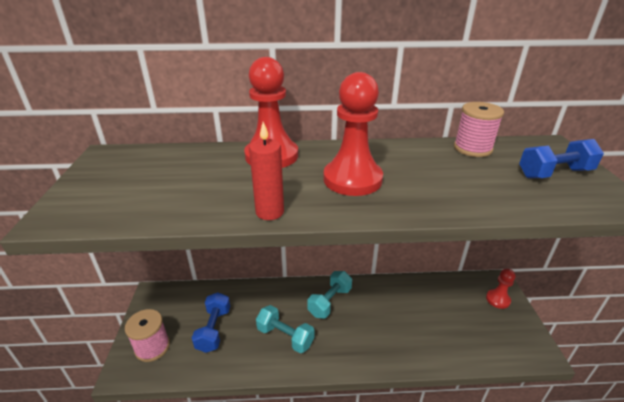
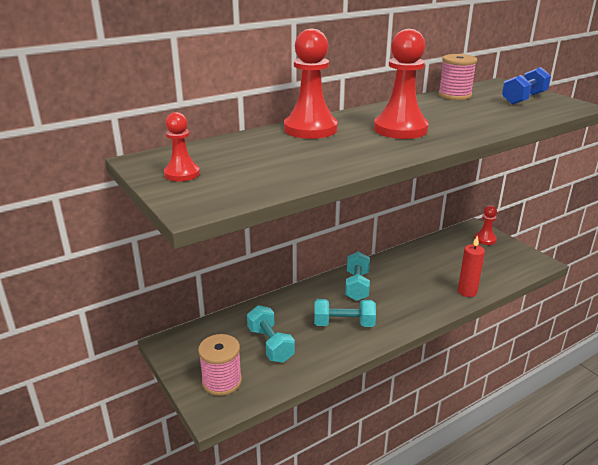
camera: 30 degrees left, 5 degrees down
blue dumbbell [192,292,230,353] -> turquoise dumbbell [247,305,295,363]
red candle [249,122,284,220] -> red candle moved to [458,235,485,297]
none -> red pawn [164,112,200,181]

